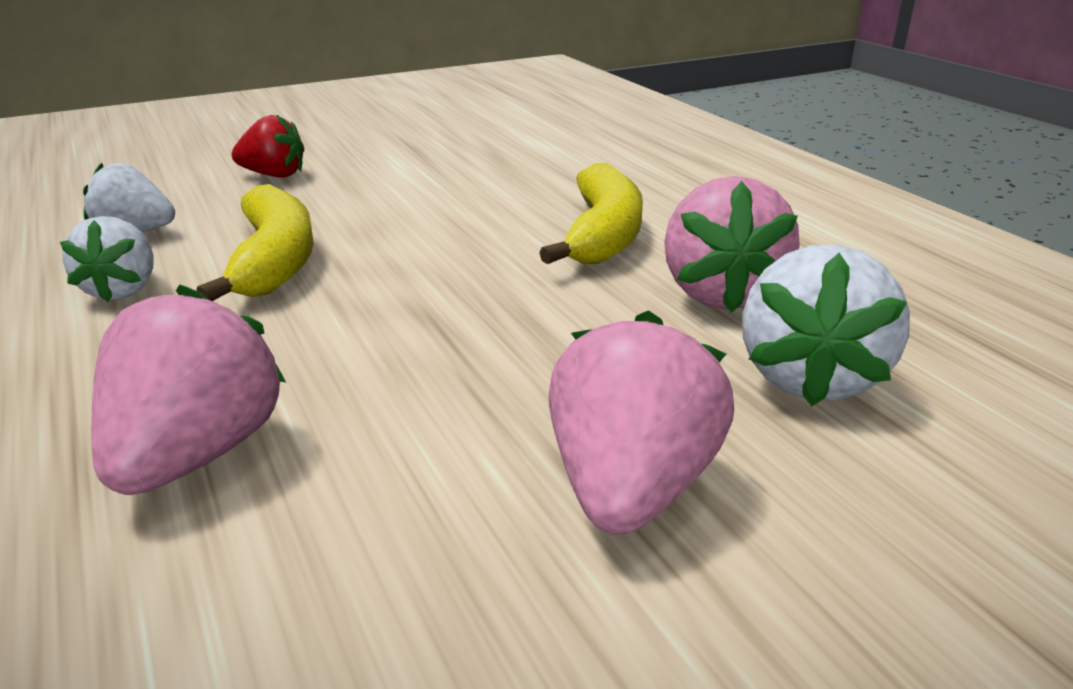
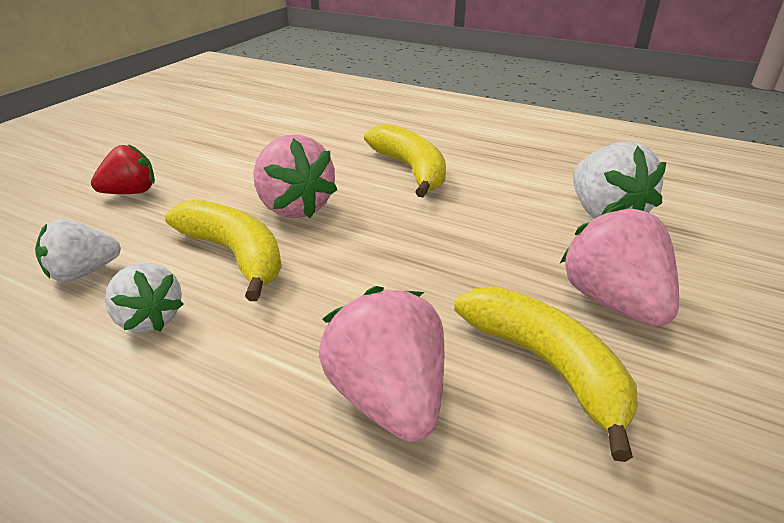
camera: 35 degrees left, 5 degrees up
pink strawberry [664,176,800,313] -> pink strawberry moved to [253,134,337,218]
none -> yellow banana [454,286,638,462]

